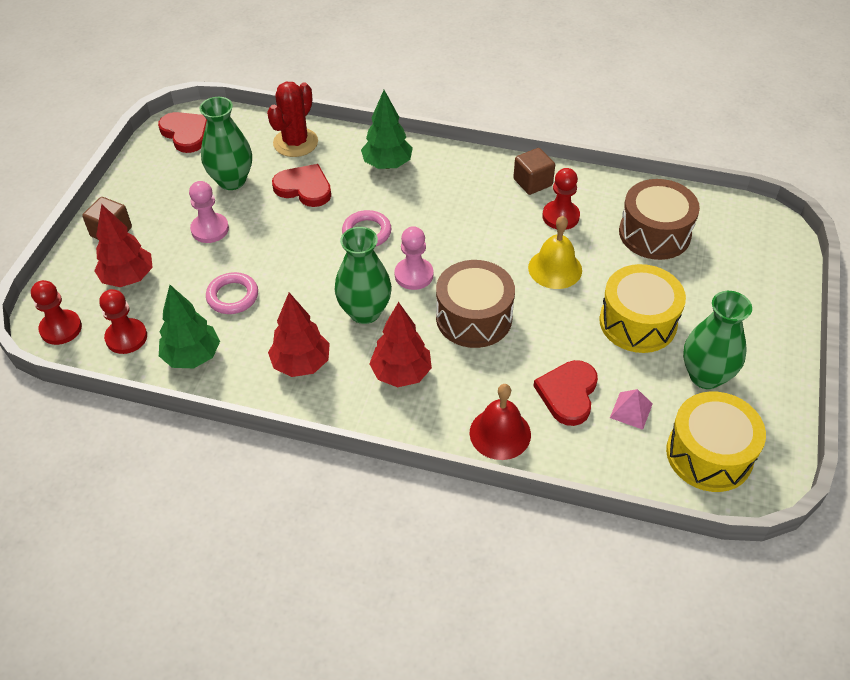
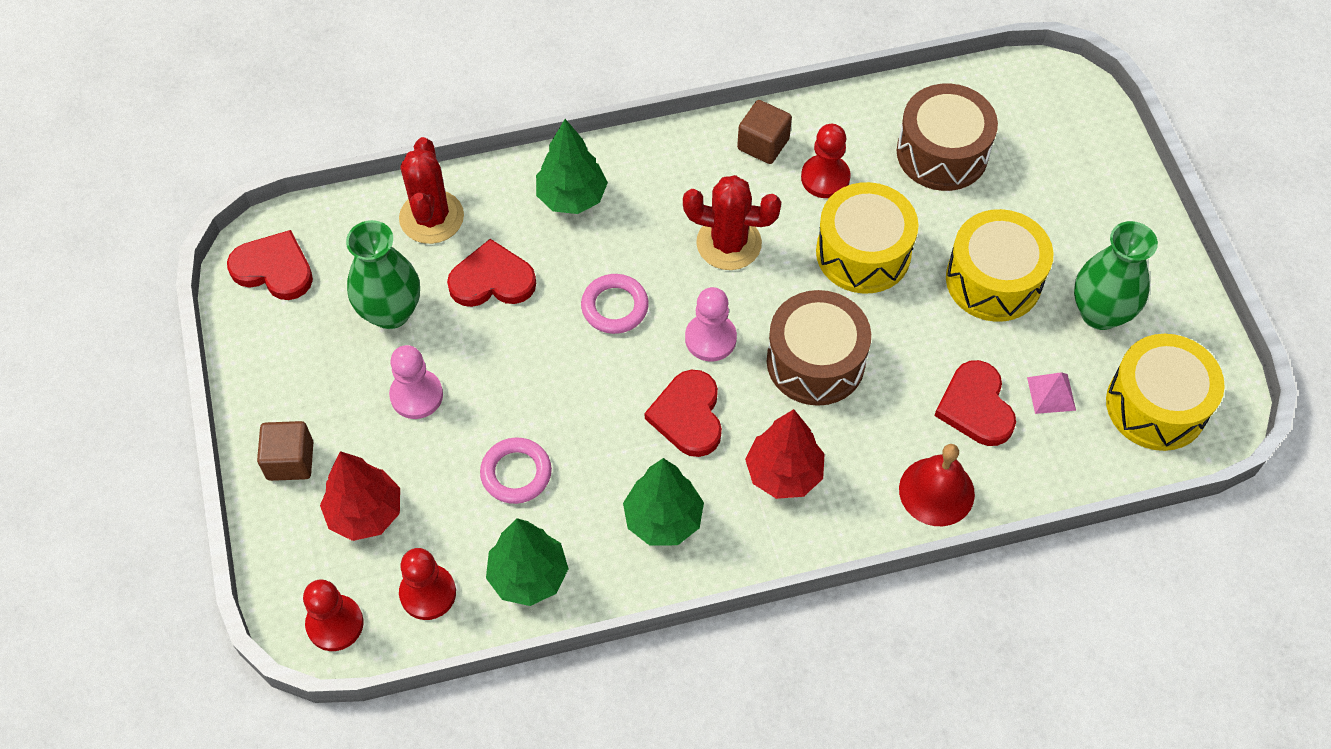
camera: 30 degrees left, 10 degrees up
red tree [268,292,330,377] -> green tree [623,458,704,545]
green vase [335,227,392,324] -> red heart [645,369,722,457]
yellow bell [528,216,582,289] -> yellow drum [816,182,918,294]
none -> red cactus [683,175,781,270]

